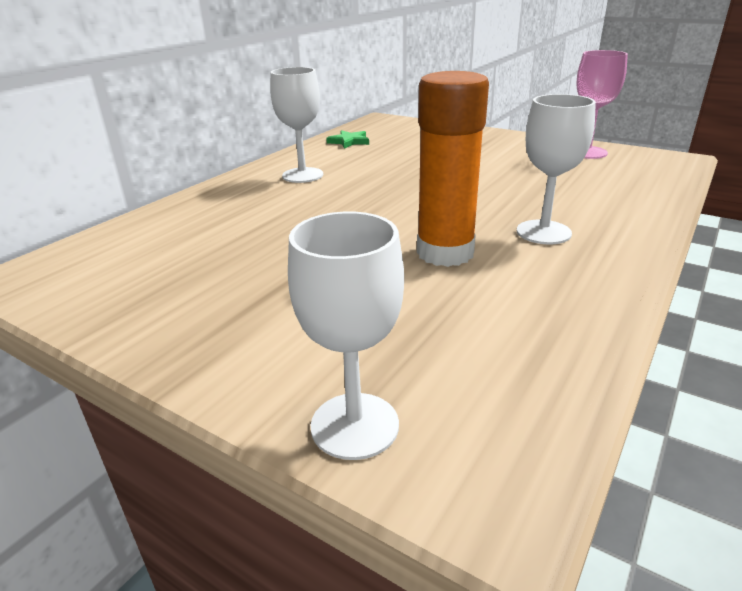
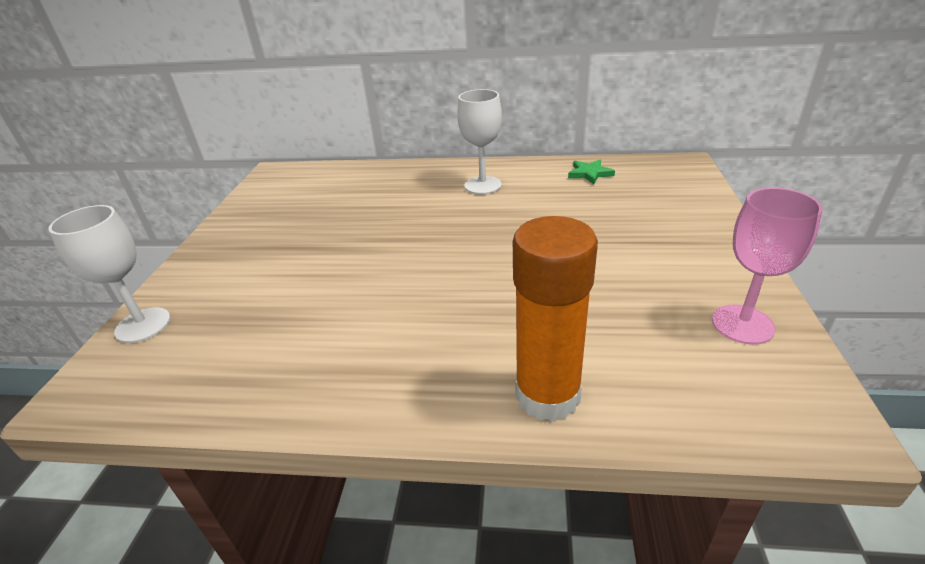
camera: 65 degrees right, 5 degrees up
orange glue stick [417,71,489,267] -> orange glue stick moved to [513,216,598,422]
white goblet [517,94,596,244] -> none

